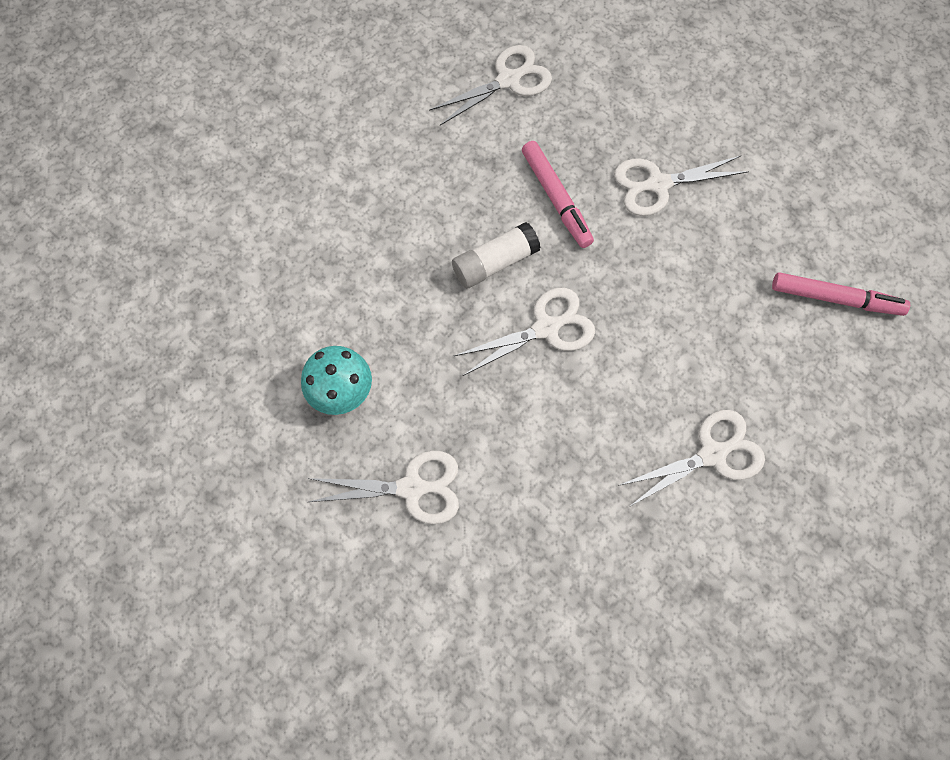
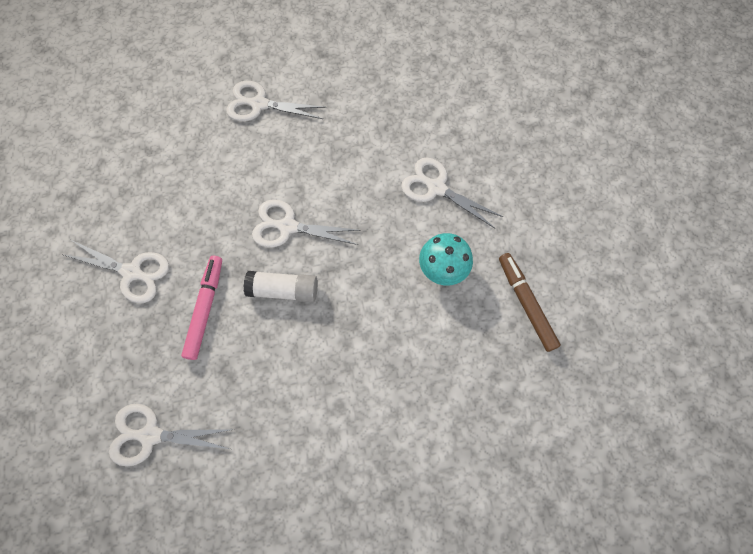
camera: 145 degrees left, 0 degrees up
pink marker [772,272,910,316] -> none
none -> brown marker [499,253,561,352]

